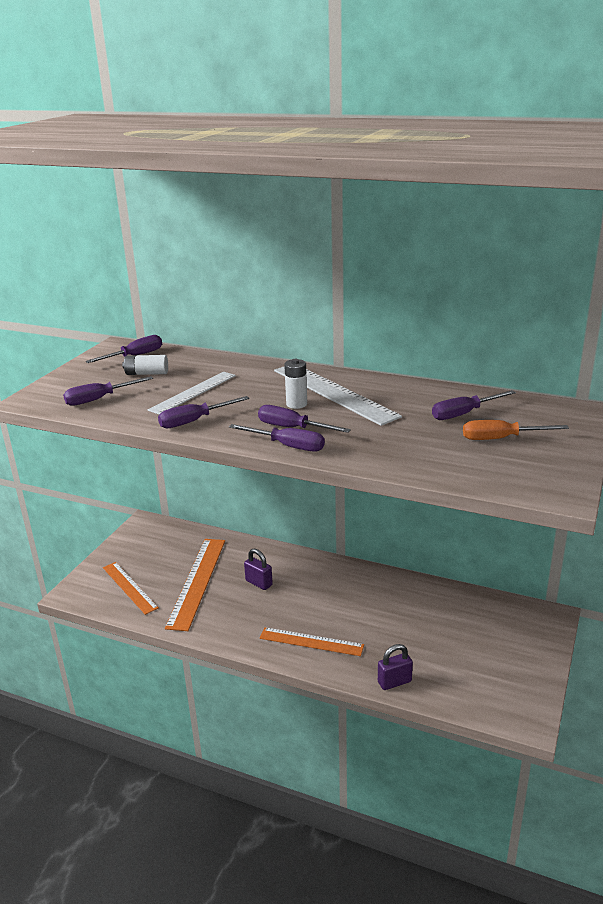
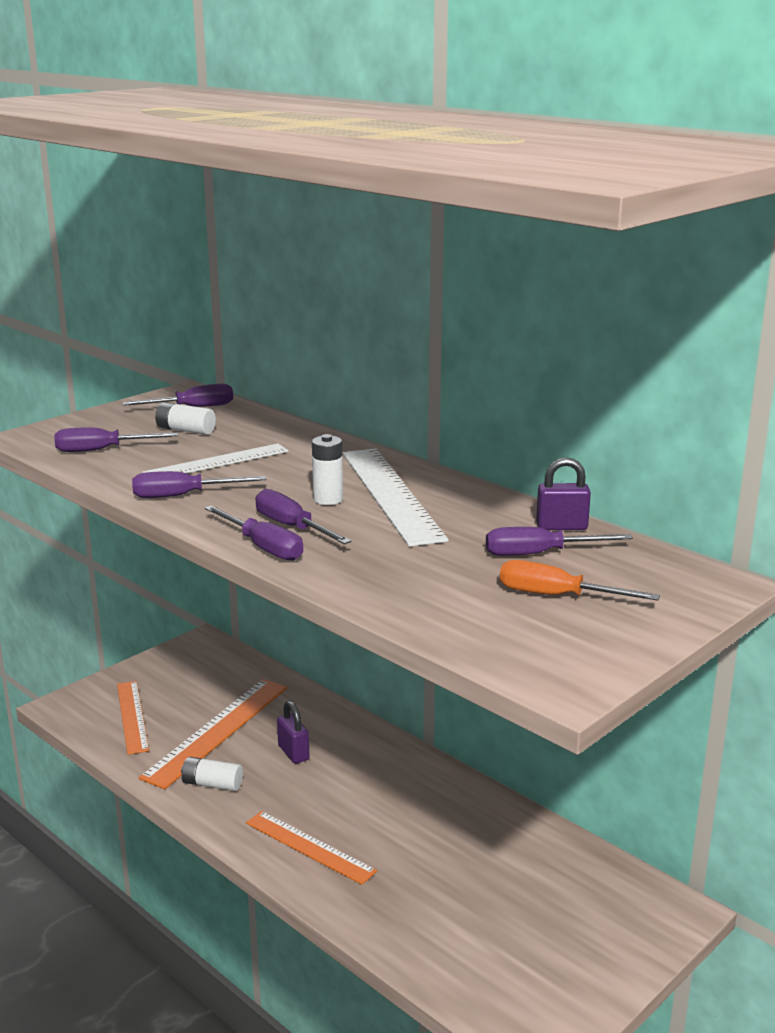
camera: 20 degrees right, 5 degrees down
purple padlock [378,644,413,690] -> purple padlock moved to [536,457,591,530]
none -> white battery [181,757,243,791]

